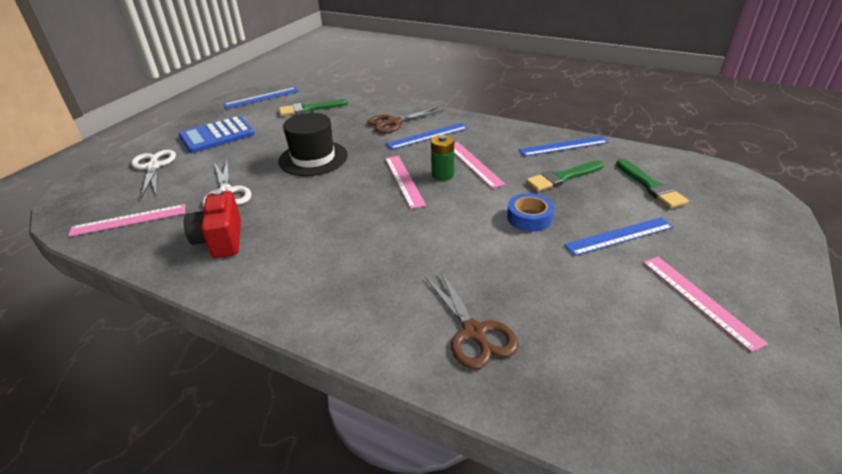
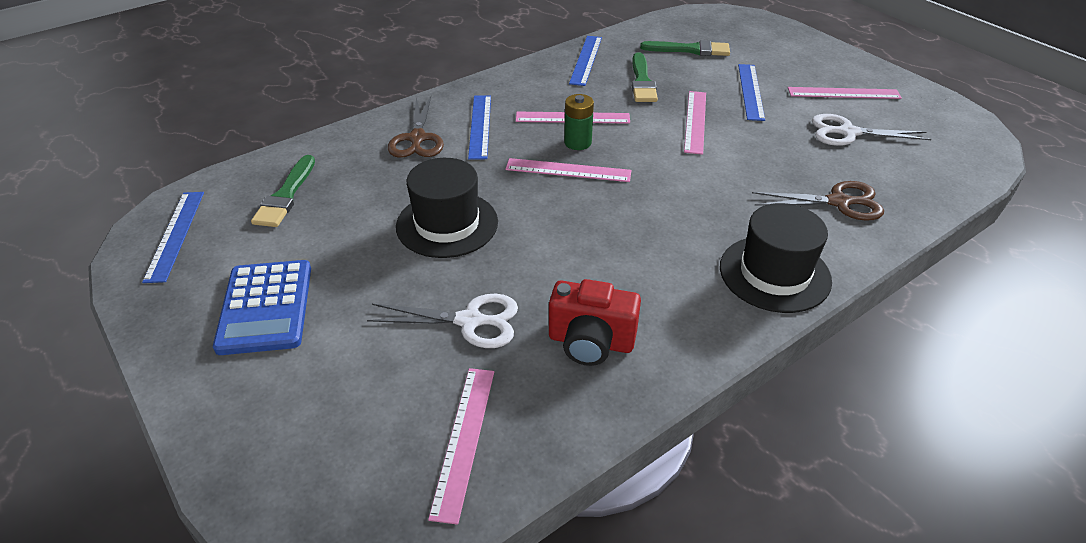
camera: 65 degrees left, 5 degrees up
white scissors [131,150,176,197] -> white scissors moved to [812,114,931,146]
blue tape [507,193,554,232] -> pink ruler [684,91,706,155]
none -> black hat [720,203,832,313]

